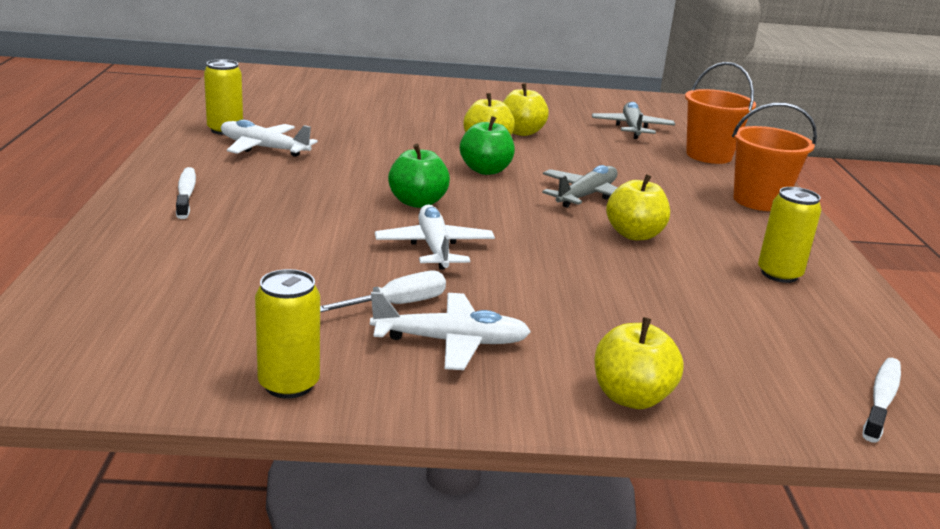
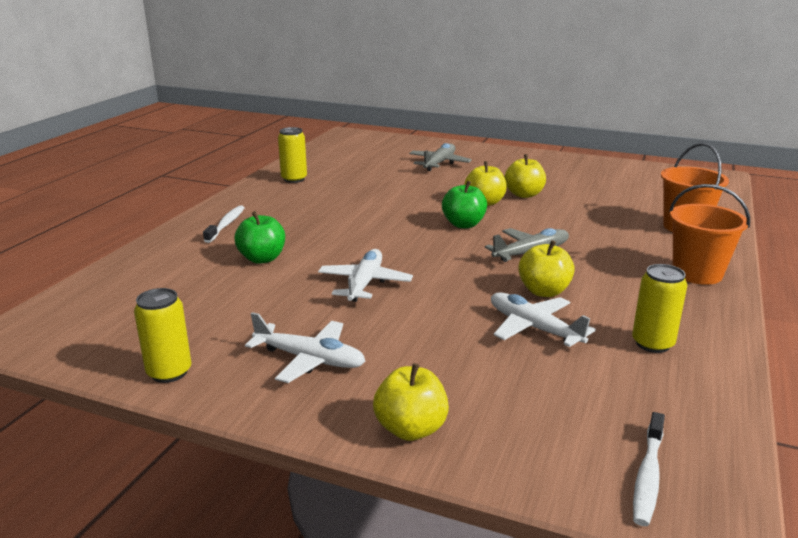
camera: 25 degrees right, 0 degrees up
white plane [221,120,318,157] -> white plane moved to [491,292,596,347]
white screwdriver [320,271,446,312] -> none
green apple [388,144,450,208] -> green apple moved to [235,211,285,264]
grey plane [592,102,675,139] -> grey plane moved to [409,143,472,171]
white toothbrush [863,358,901,442] -> white toothbrush turned 150 degrees clockwise [633,412,665,526]

